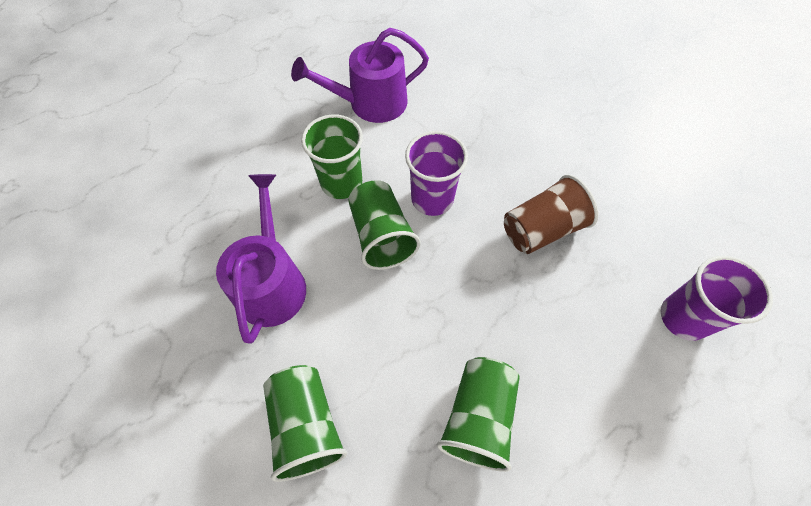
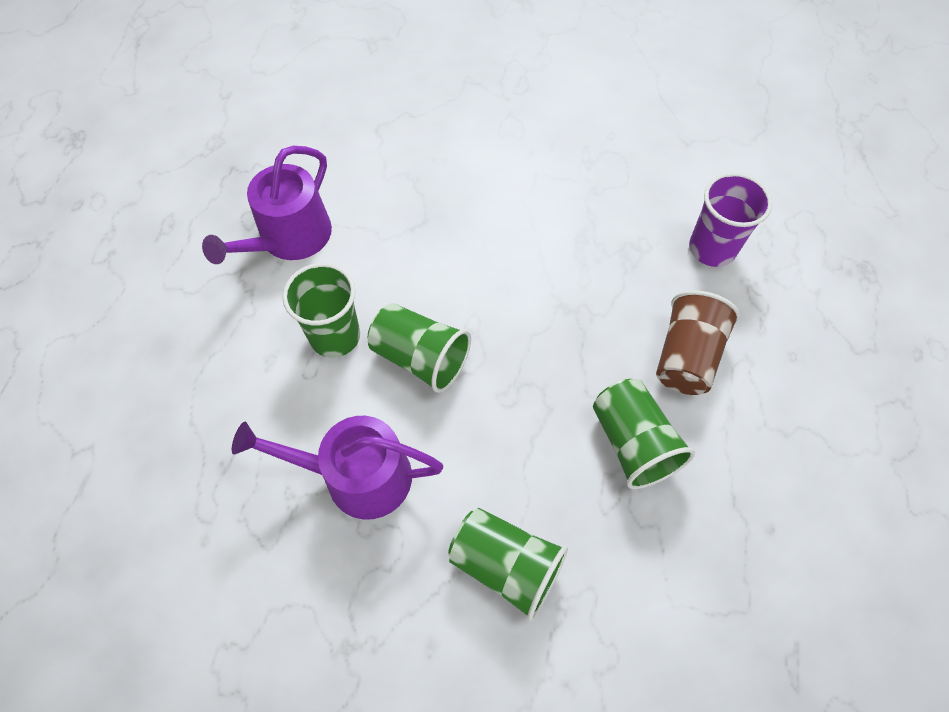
camera: 40 degrees left, 0 degrees up
purple watering can [216,174,306,344] -> purple watering can turned 45 degrees counterclockwise [232,416,443,520]
purple cup [405,131,468,216] -> none
brown cup [504,175,598,254] -> brown cup moved to [656,290,740,395]

